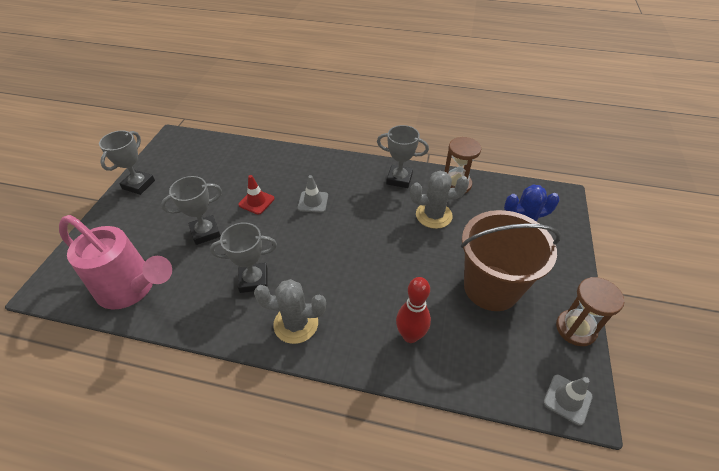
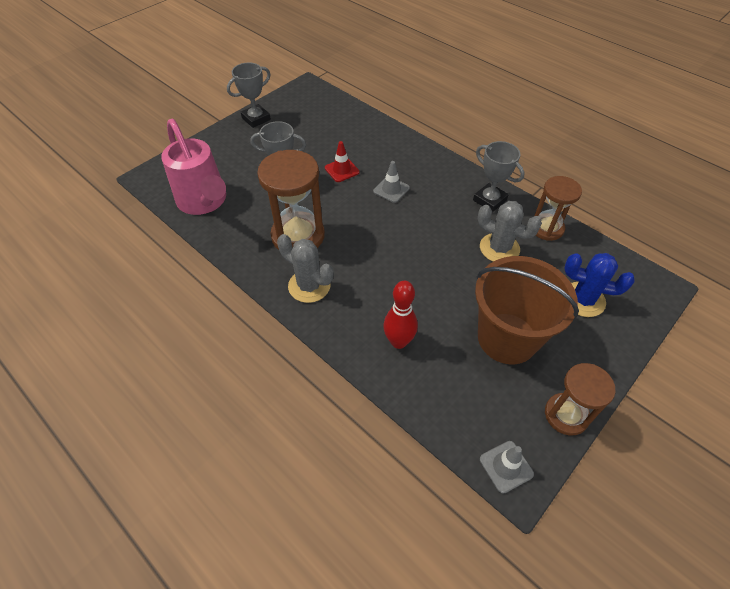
camera: 30 degrees right, 5 degrees up
grey trophy [210,223,277,293] -> brown hourglass [257,150,325,250]

